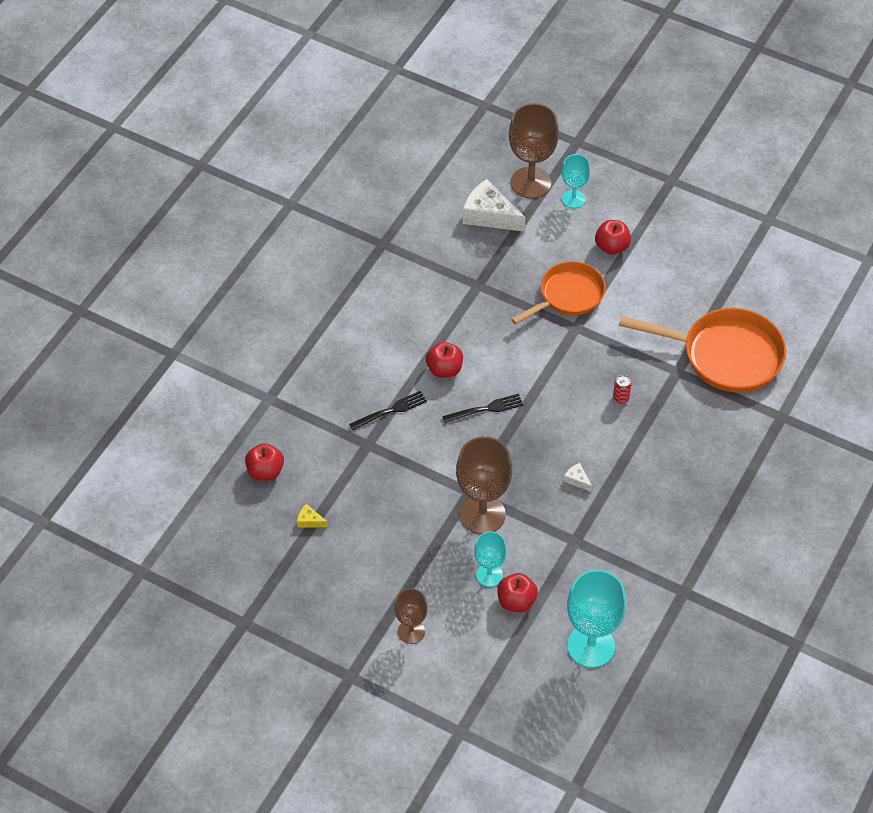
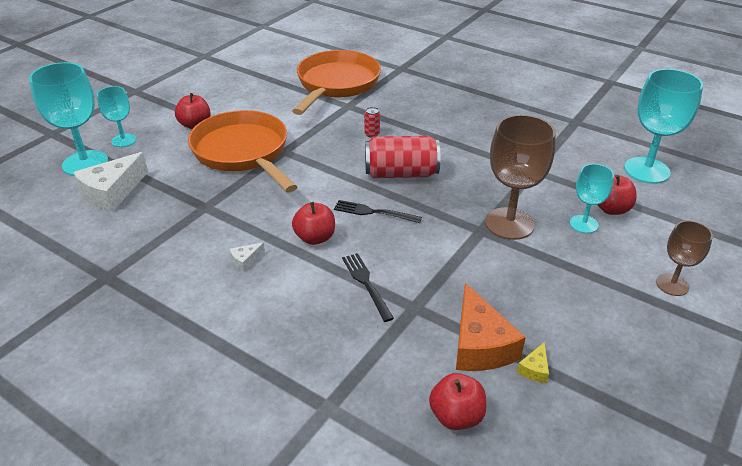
camera: 85 degrees left, 15 degrees down
black fork [442,394,523,423] -> black fork turned 60 degrees counterclockwise [334,200,422,223]
brown goblet [509,103,559,199] -> turquoise goblet [29,62,108,176]
orange pan [511,261,606,324] -> orange pan [188,110,298,192], size x1.51
white cheese [564,463,592,492] -> white cheese moved to [230,242,265,271]
none -> red can [365,136,440,178]
none -> orange cheese [456,283,526,371]

